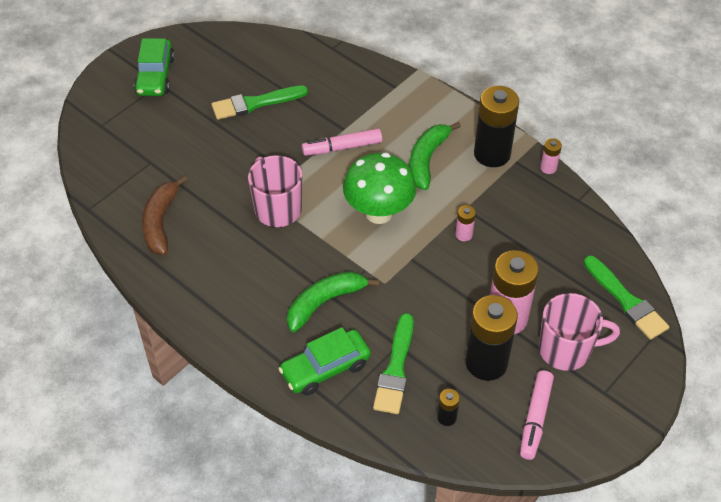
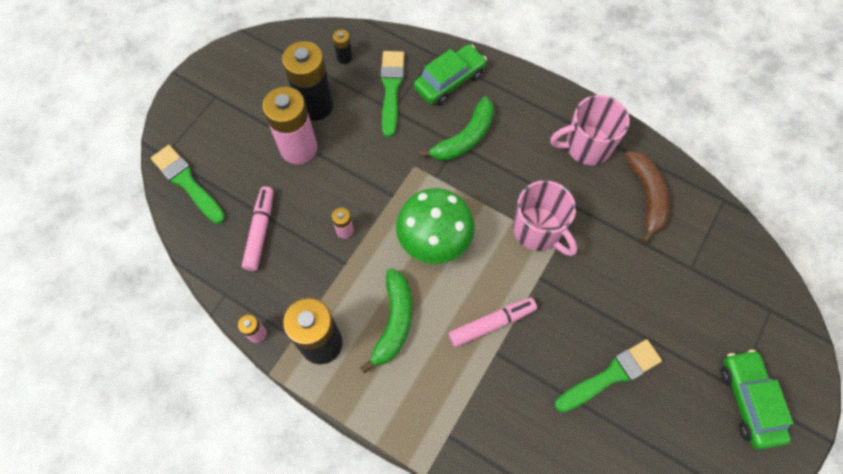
camera: 170 degrees right, 15 degrees up
pink marker [520,370,554,460] -> pink marker moved to [242,187,274,271]
pink mug [539,293,620,371] -> pink mug moved to [550,95,630,165]

